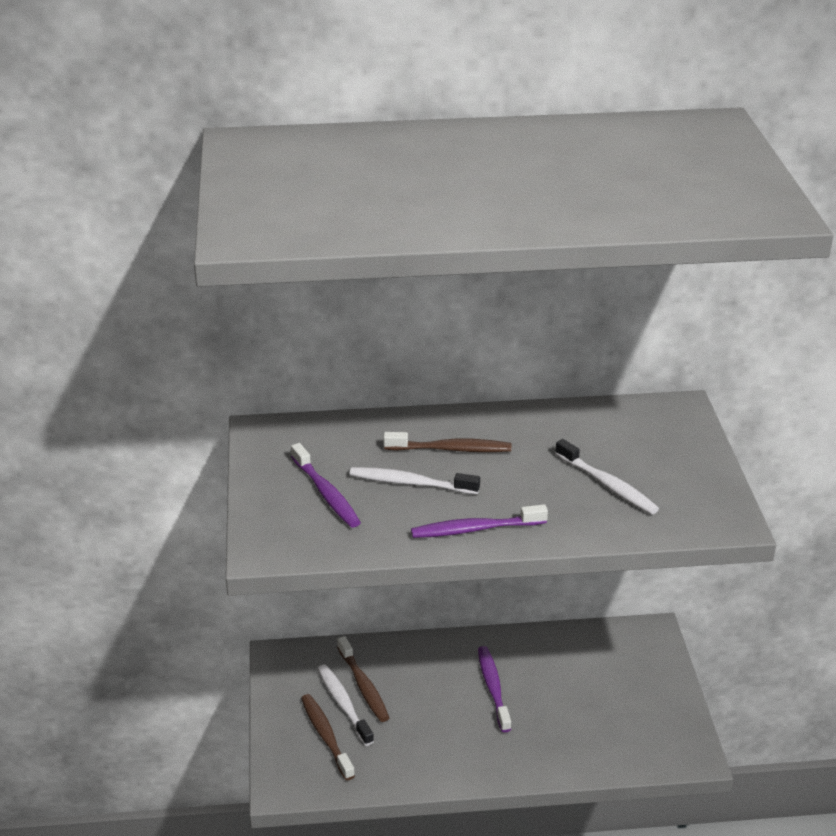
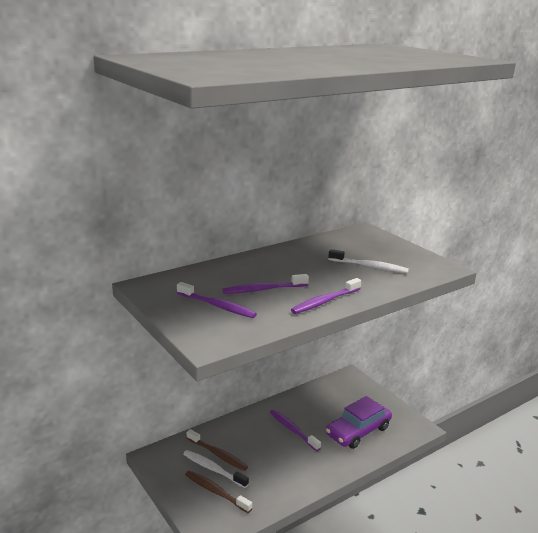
camera: 30 degrees left, 10 degrees down
white toothbrush [349,467,480,494] -> purple toothbrush [222,274,309,294]
brown toothbrush [383,432,512,452] -> none
none -> purple car [326,396,392,449]

